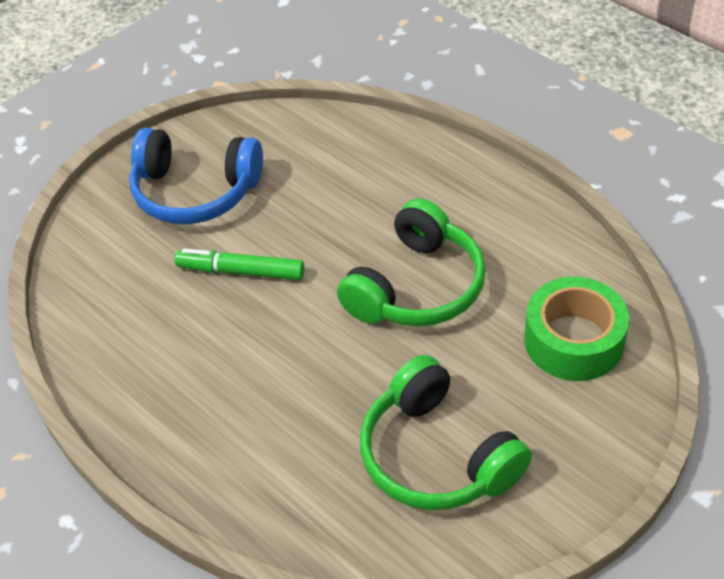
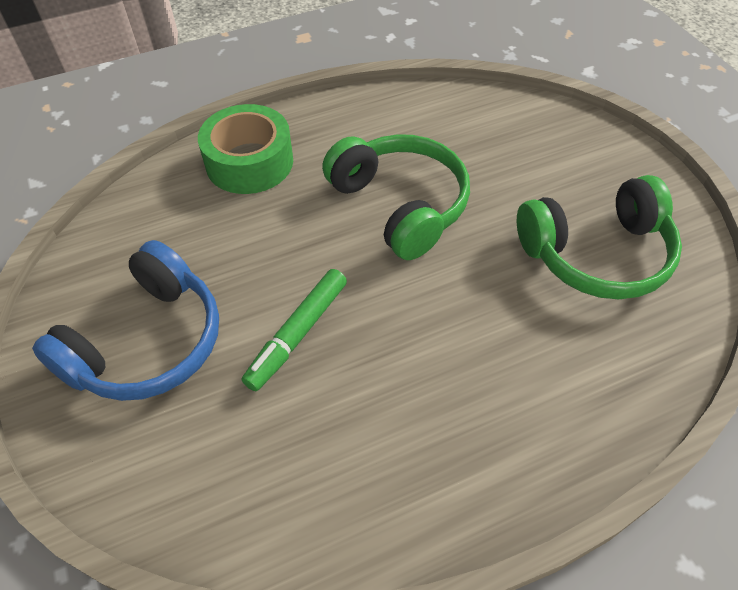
camera: 70 degrees left, 5 degrees up
green tape [524,277,629,381] -> green tape moved to [198,104,293,194]

